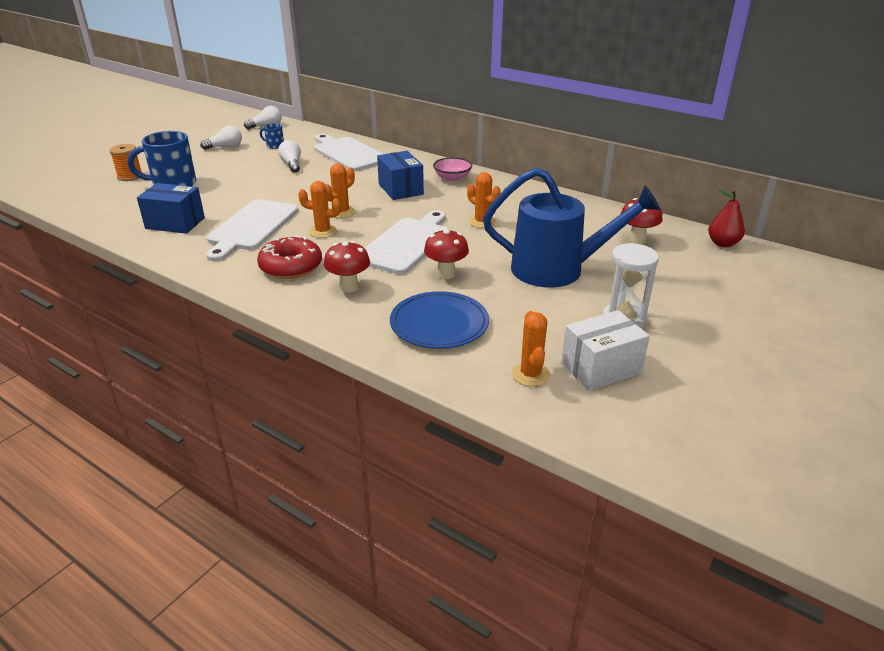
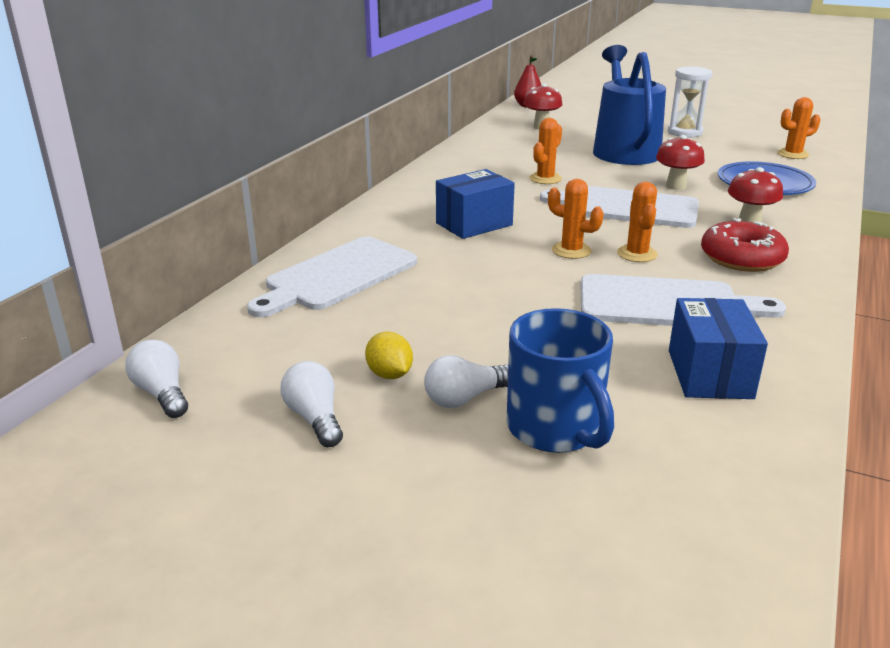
camera: 100 degrees left, 5 degrees down
orange spool [109,144,142,181] -> none
blue mug [260,123,284,149] -> none
white light bulb [278,140,301,173] -> white light bulb moved to [424,355,508,408]
pink bowl [433,157,472,182] -> none
white box [561,310,650,391] -> none
none -> yellow lemon [365,332,413,379]

